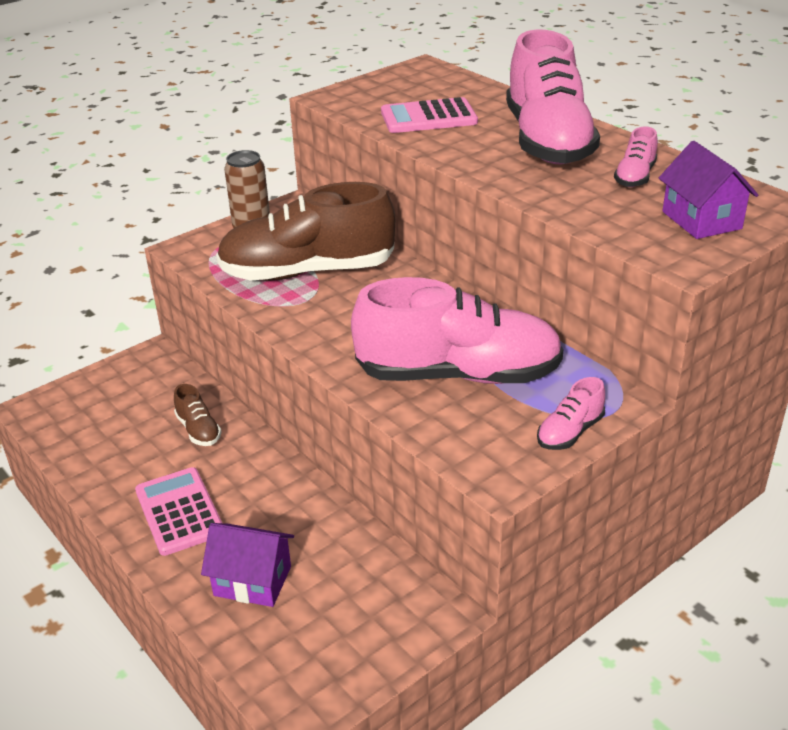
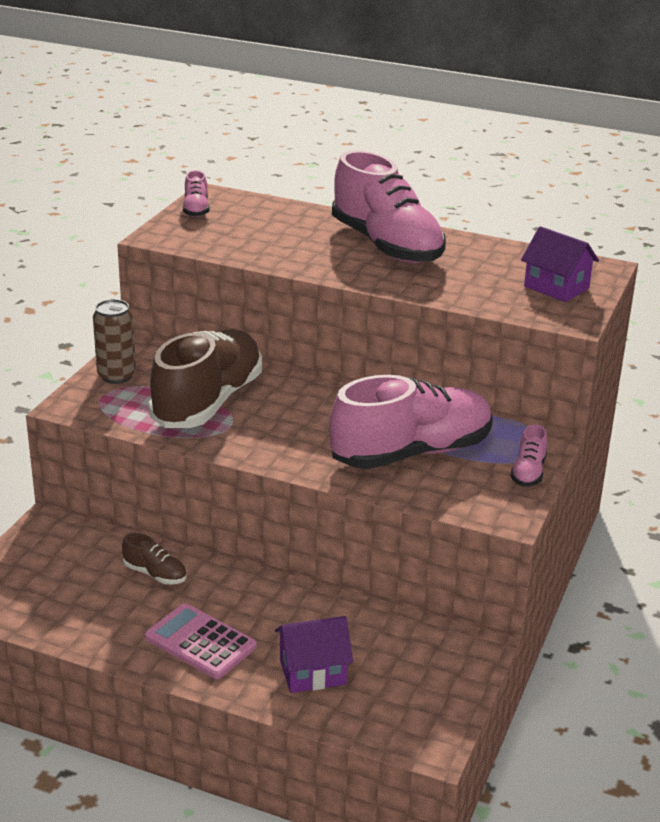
camera: 30 degrees left, 5 degrees down
brown shoe [216,182,395,281] -> brown shoe turned 150 degrees clockwise [149,329,262,428]
pink calculator [381,97,478,133] -> none
pink shoe [614,126,658,187] -> pink shoe moved to [183,170,209,217]

